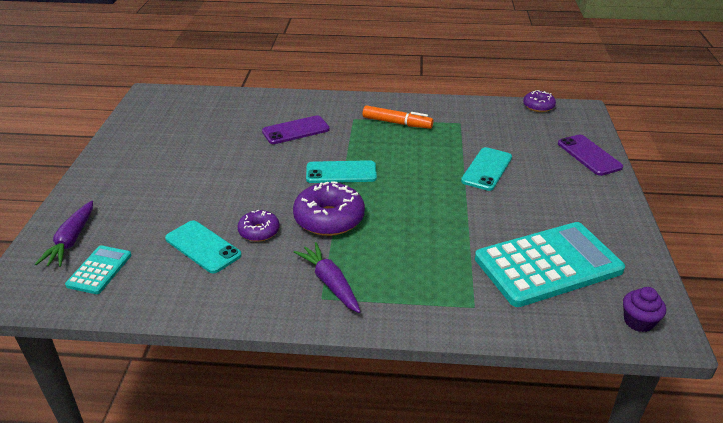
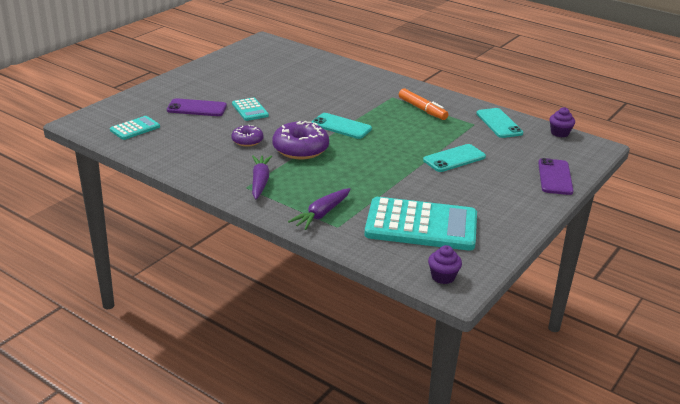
camera: 30 degrees right, 5 degrees down
purple carrot [35,201,93,267] -> purple carrot moved to [288,188,351,230]
turquoise phone [165,221,242,273] -> turquoise phone moved to [476,108,523,138]
purple phone [262,115,330,144] -> purple phone moved to [167,98,227,116]
purple donut [523,90,556,112] -> purple cupcake [549,107,575,137]
none -> turquoise calculator [232,97,269,121]

